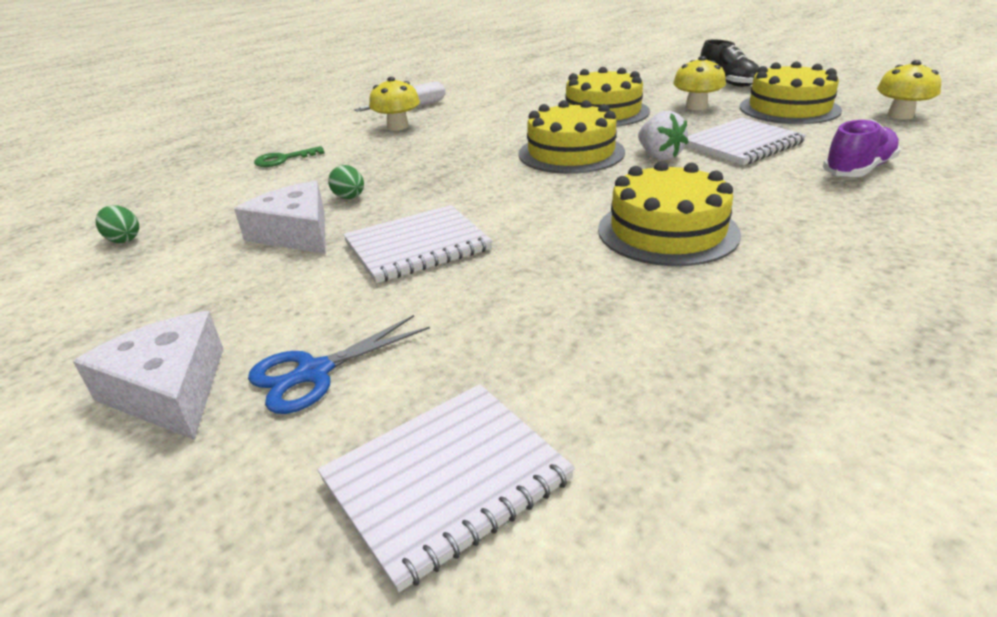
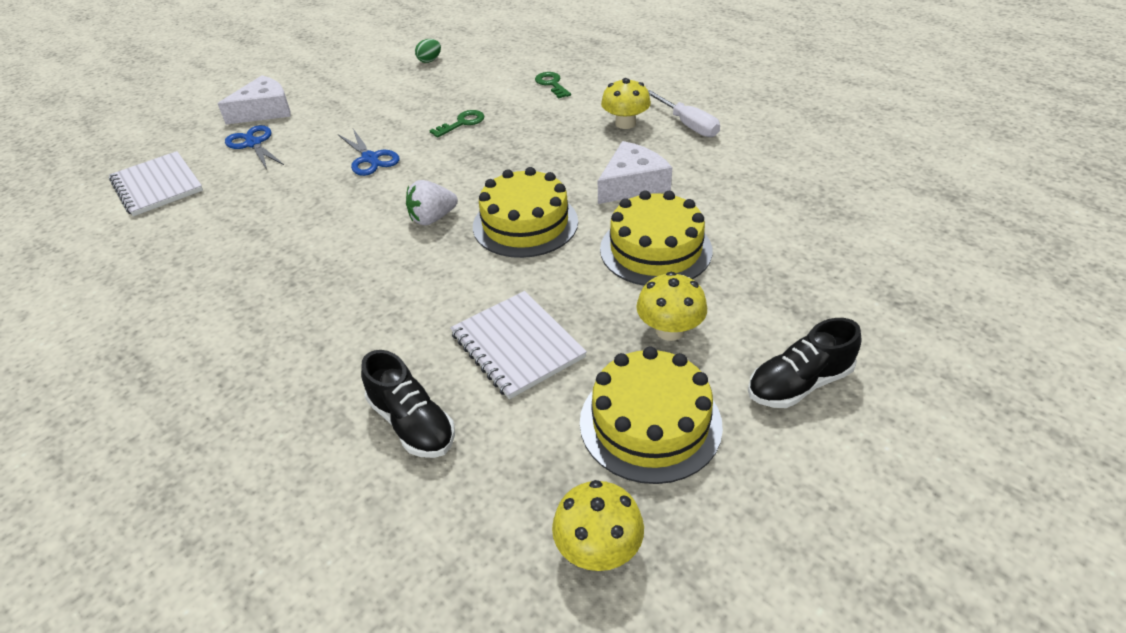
camera: 90 degrees right, 10 degrees up
white cheese [234,181,326,254] -> white cheese moved to [598,141,672,204]
green egg [328,165,364,199] -> green key [429,110,484,138]
white notebook [343,205,493,283] -> blue scissors [338,129,400,176]
yellow cake [598,161,741,266] -> none
white strawberry [638,111,689,160] -> white strawberry moved to [406,180,458,225]
purple shoe [823,119,901,177] -> black shoe [361,350,455,458]

